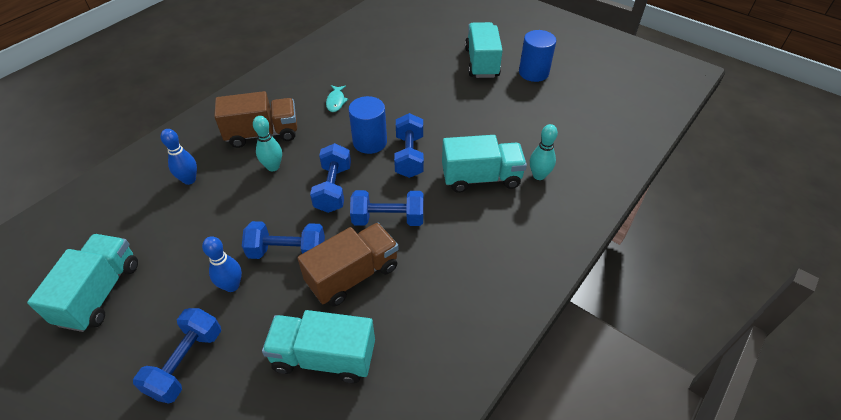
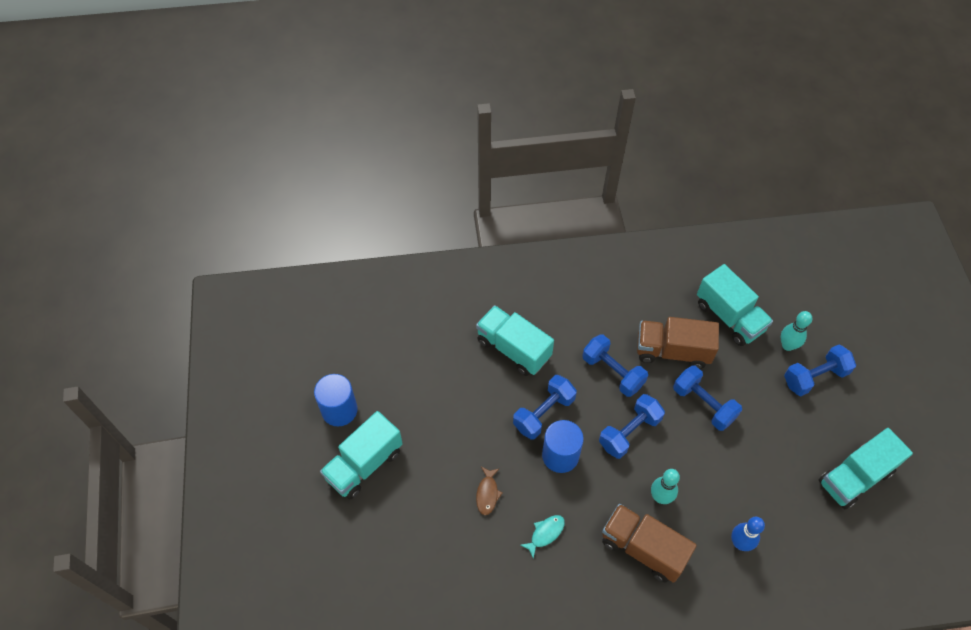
camera: 135 degrees left, 10 degrees up
blue bowling pin [202,236,242,292] -> none
turquoise bowling pin [530,124,558,180] -> turquoise bowling pin moved to [781,311,812,351]
none -> brown fish [476,467,502,515]

